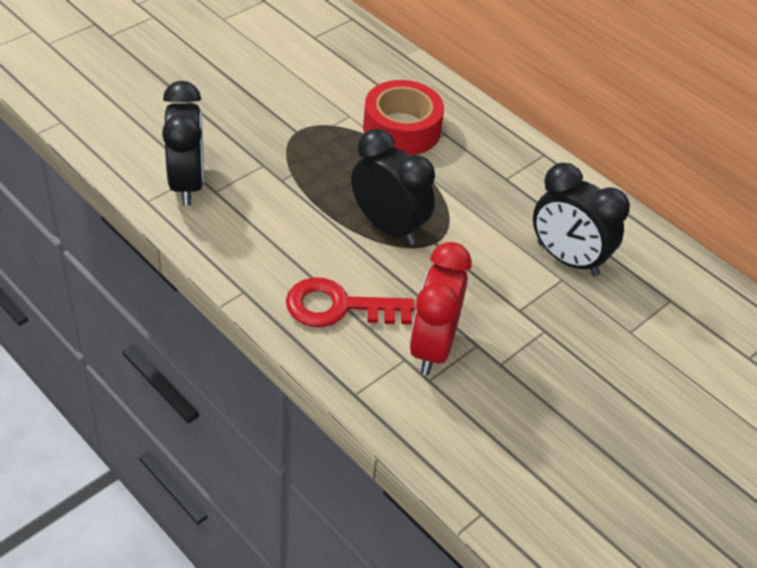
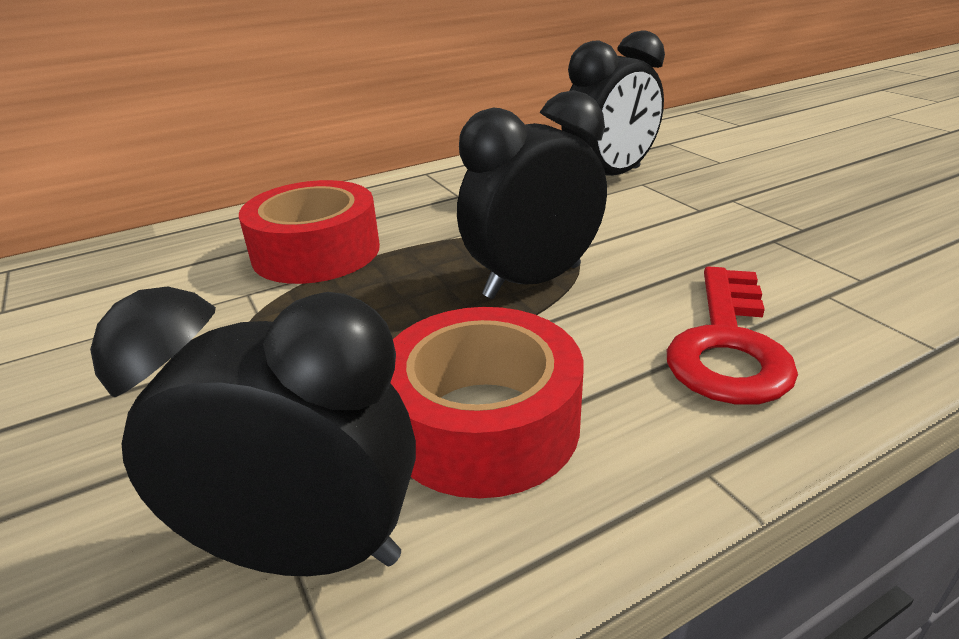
camera: 70 degrees left, 15 degrees down
red clock [409,242,472,375] -> none
none -> red tape [390,307,583,498]

